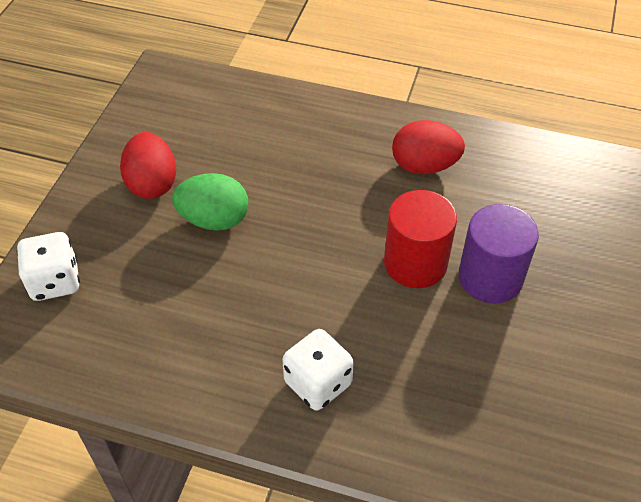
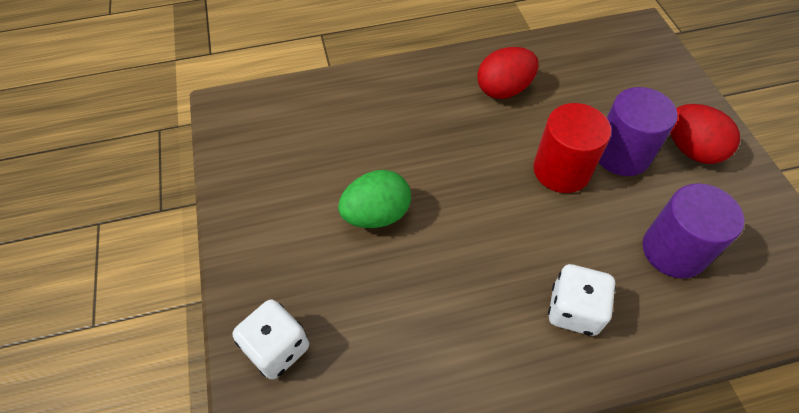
camera: 30 degrees left, 5 degrees up
red egg [120,132,176,199] -> red egg moved to [670,104,740,164]
none -> purple cylinder [643,183,745,278]

